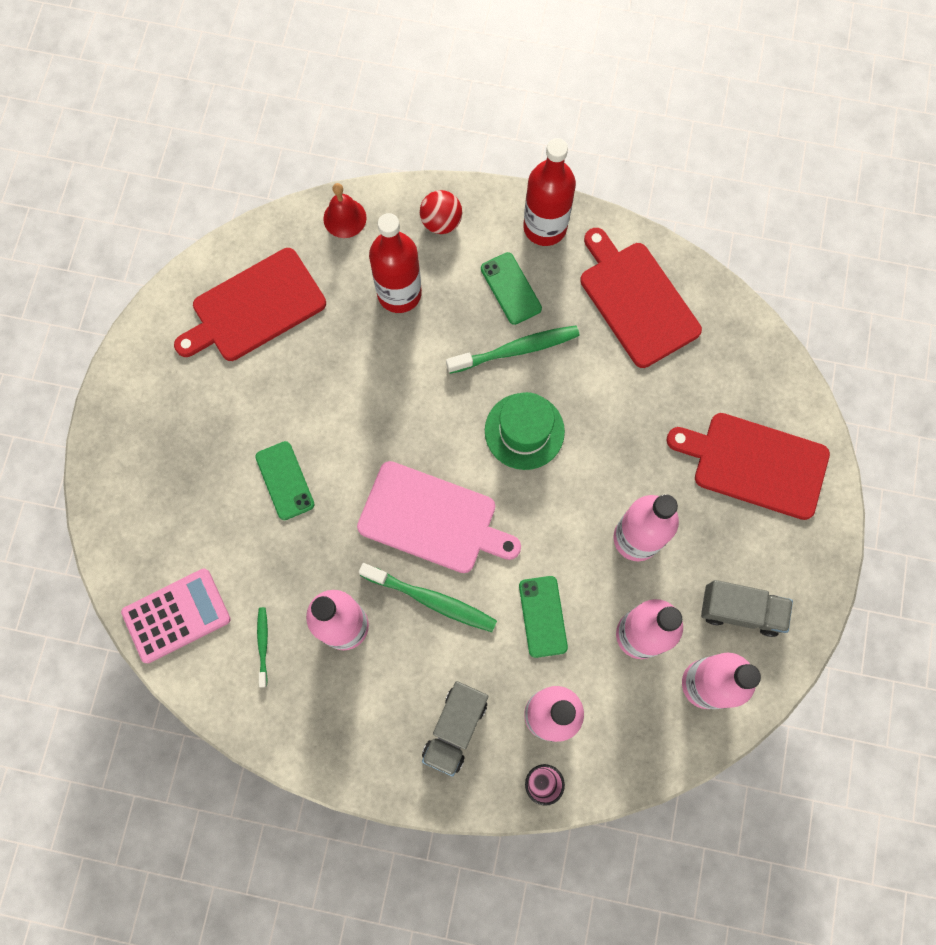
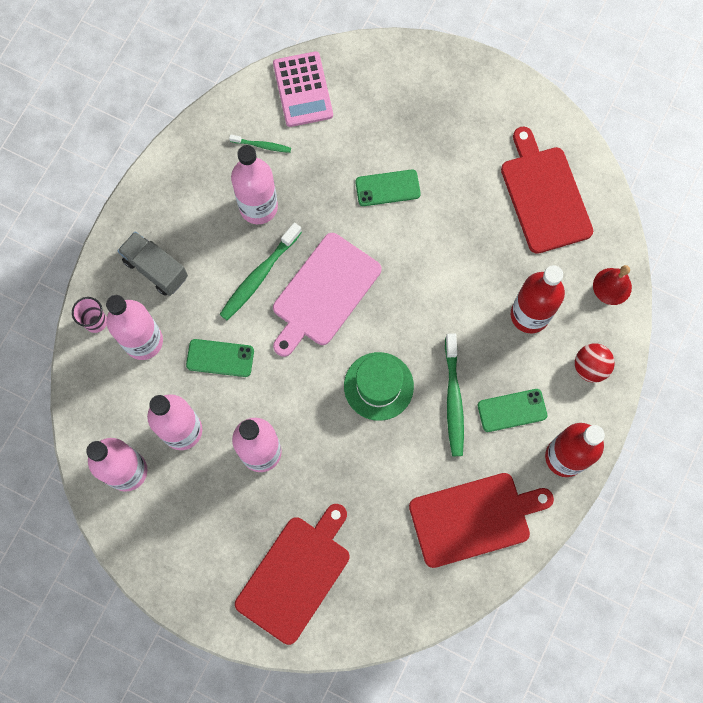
camera: 105 degrees right, 0 degrees up
grey truck [701,580,793,637] -> none

